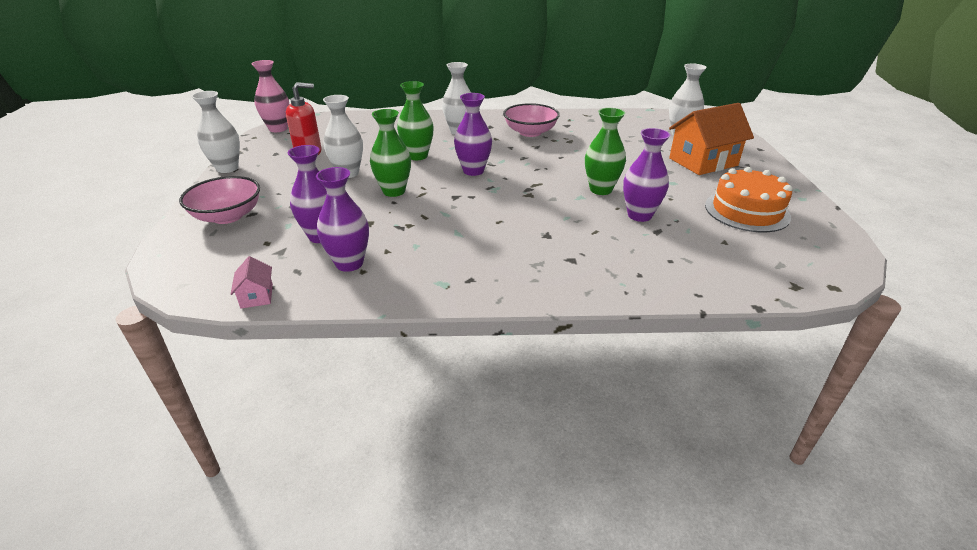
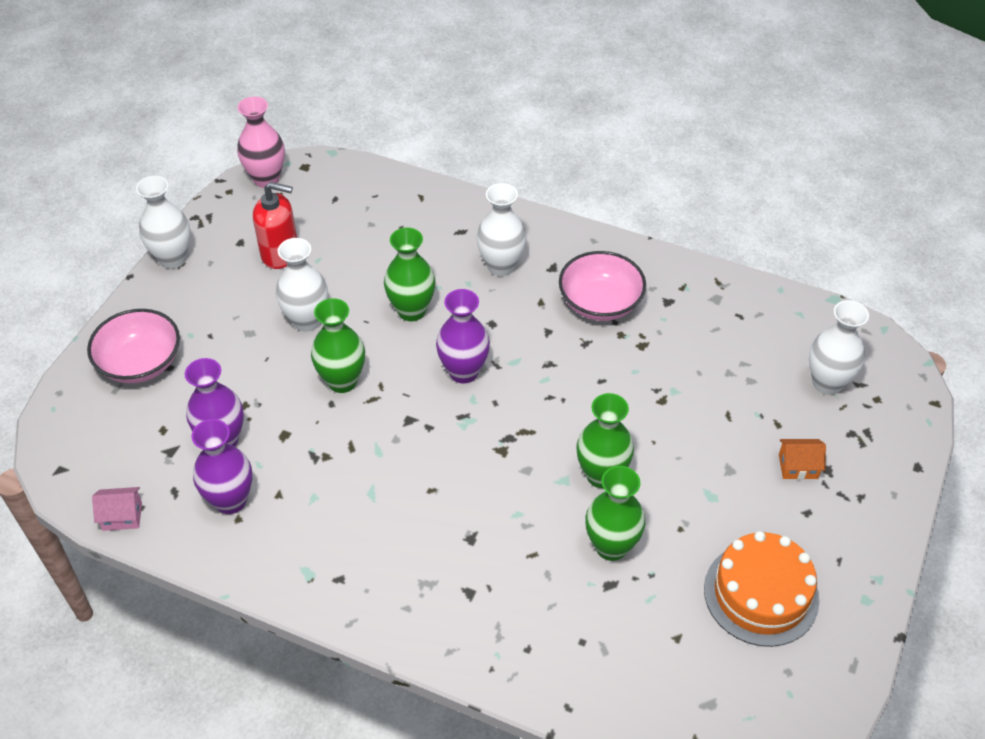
camera: 25 degrees right, 15 degrees up
pink house [231,256,273,309] -> pink house turned 75 degrees clockwise [92,487,142,531]
purple vase [623,128,670,222] -> green vase [585,466,645,561]
orange house [669,103,754,175] -> orange house [779,439,826,480], size x0.45

